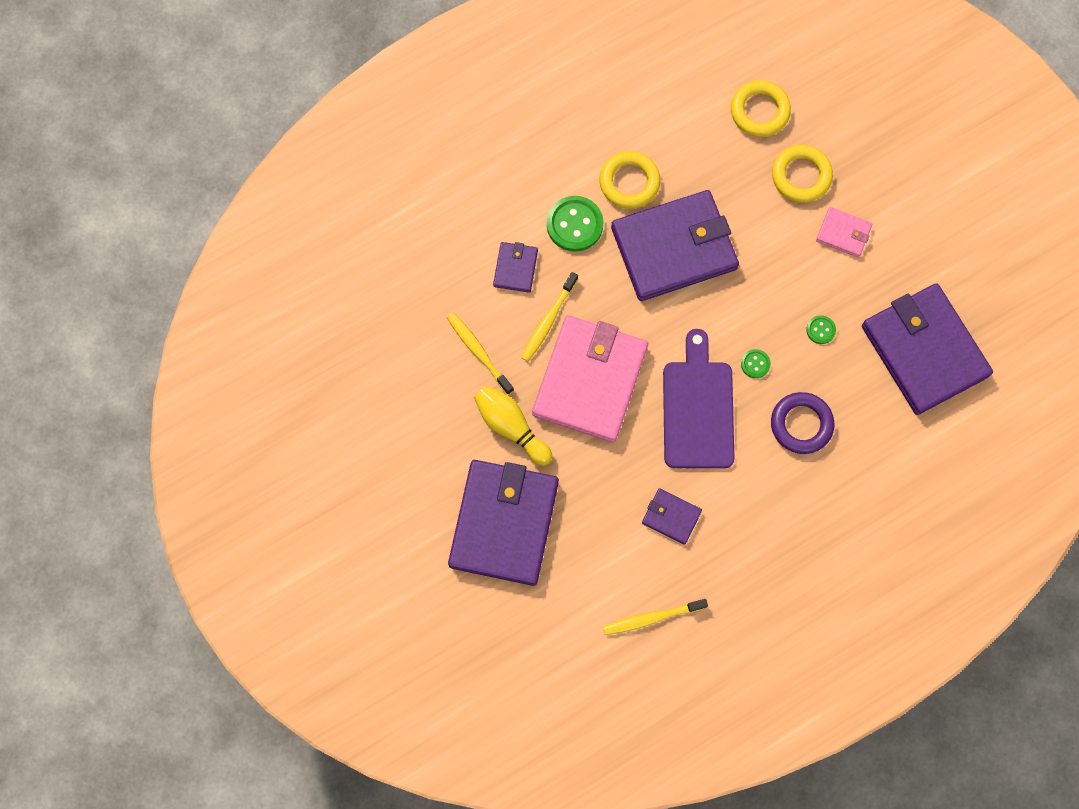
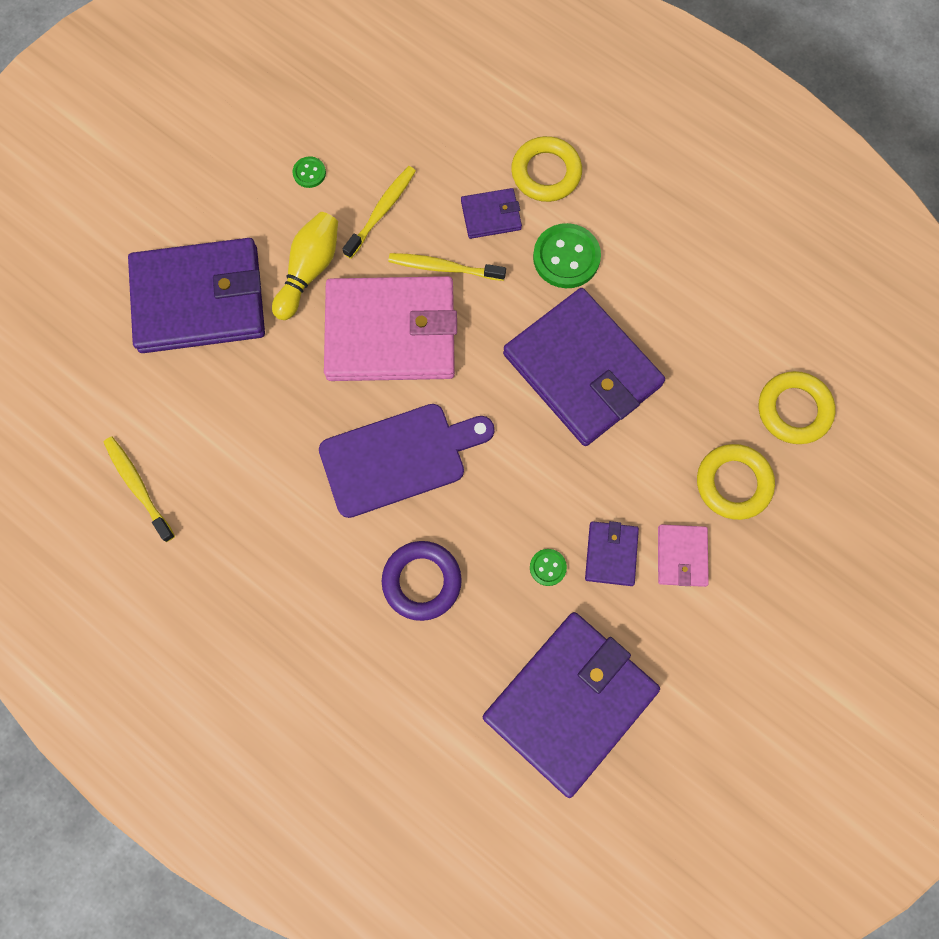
camera: 70 degrees right, 0 degrees up
yellow ring [600,151,660,209] -> yellow ring moved to [511,136,582,202]
purple wallet [642,488,702,545] -> purple wallet moved to [585,521,639,586]
green button [741,349,771,378] -> green button moved to [293,156,326,188]

